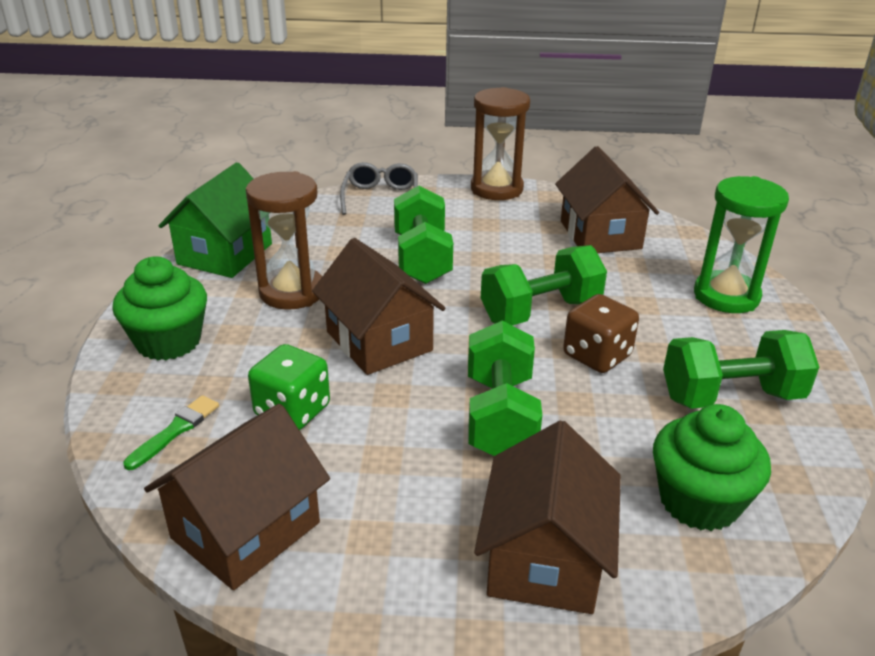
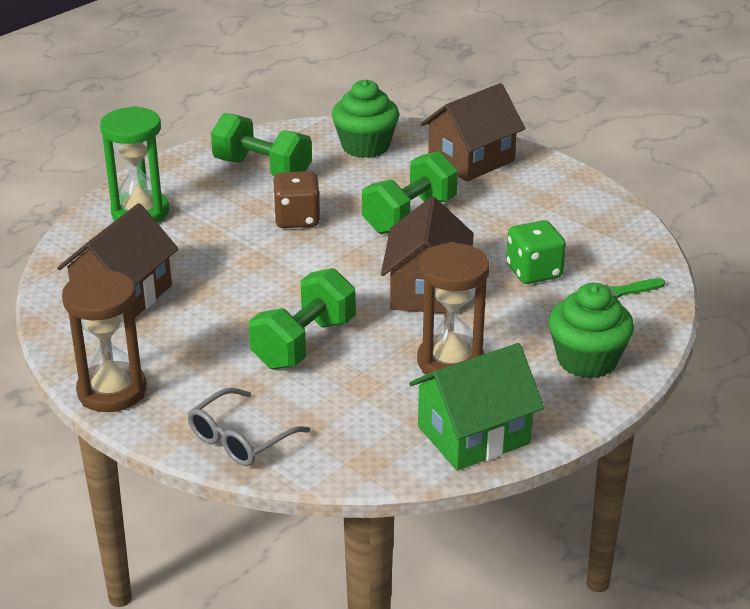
camera: 140 degrees left, 0 degrees up
brown house [144,404,330,590] -> none
green dumbbell [481,245,607,325] -> none

